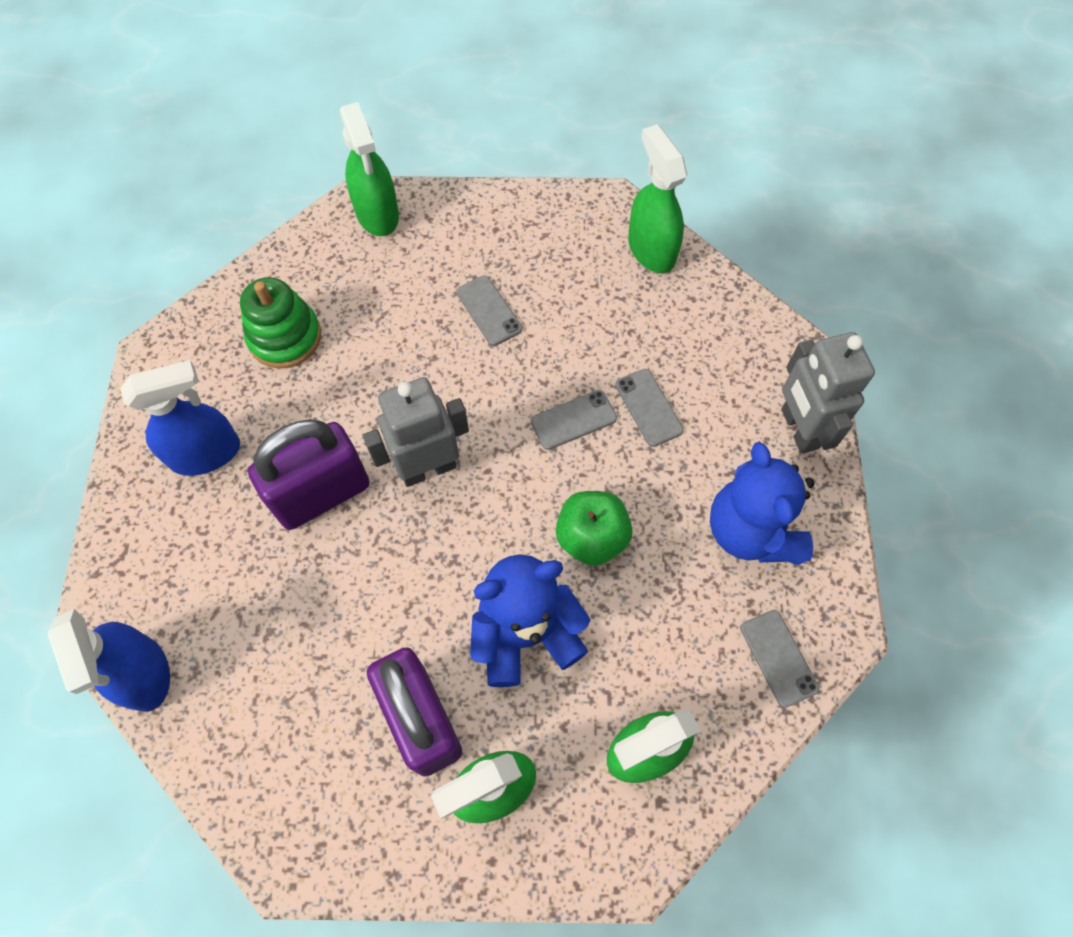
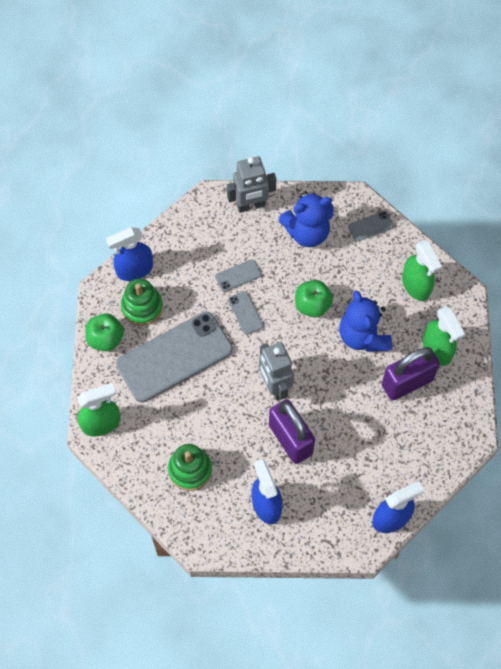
camera: 90 degrees left, 0 degrees up
grey phone [456,275,522,346] -> grey phone [116,312,233,402], size x2.46
green spray bottle [628,124,687,273] -> blue spray bottle [106,227,153,281]
none -> green apple [85,313,124,351]
none -> green stacking toy [121,279,163,326]

